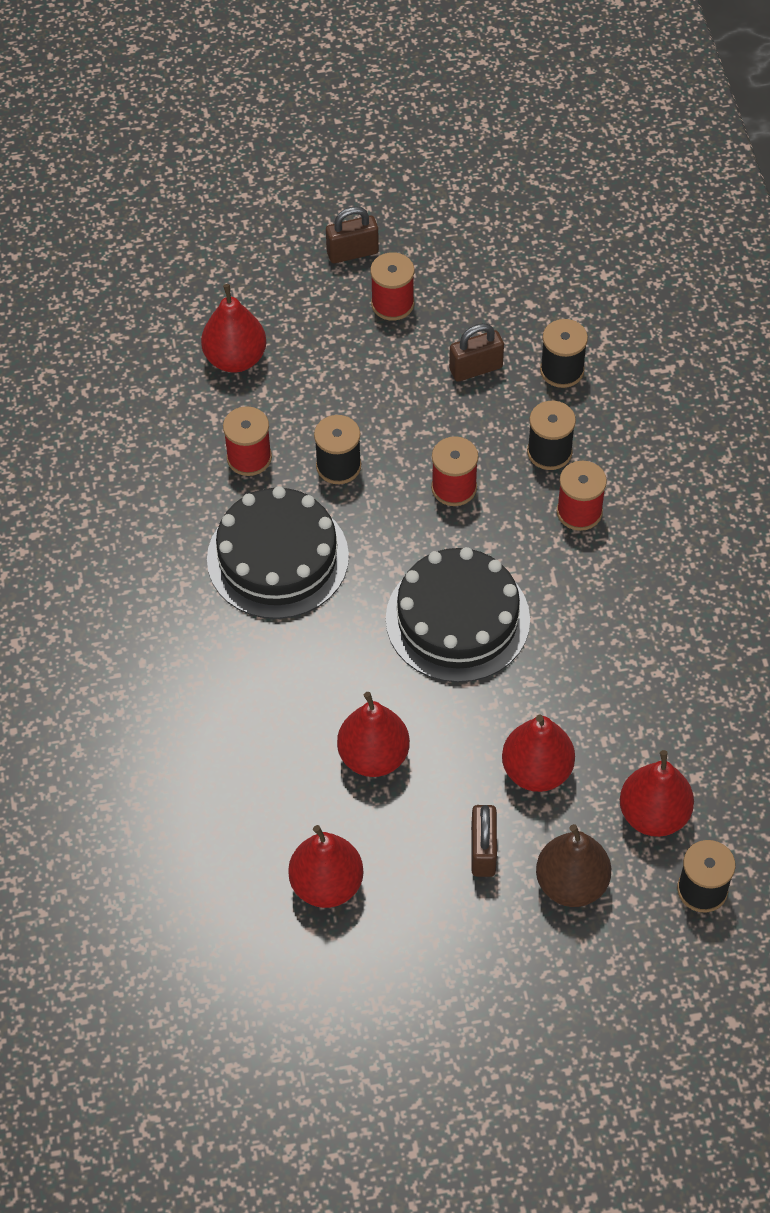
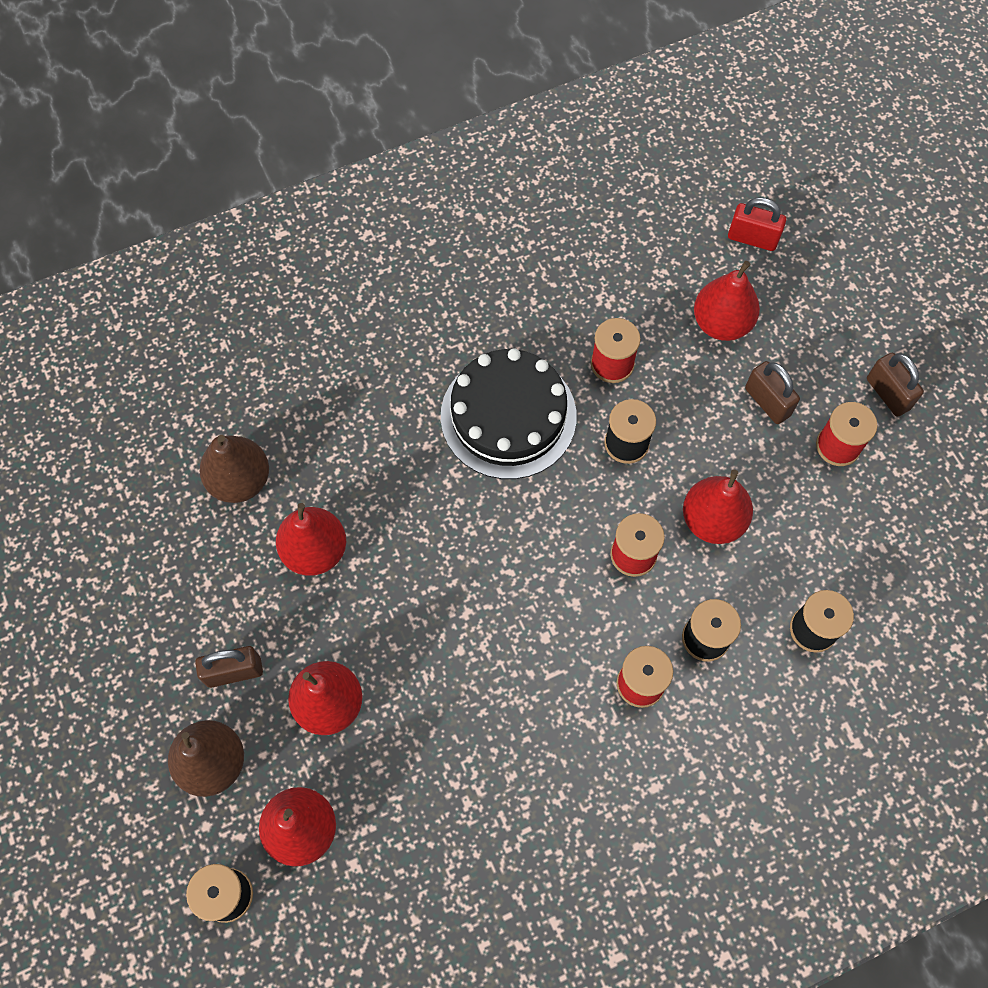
camera: 75 degrees right, 10 degrees up
red pear [288,825,364,908] -> red pear moved to [683,470,753,544]
black cake [386,547,530,682] -> none
brown padlock [449,323,504,382] -> brown padlock moved to [745,361,800,424]
none -> brown pear [200,435,269,503]
none -> red padlock [728,197,786,251]

